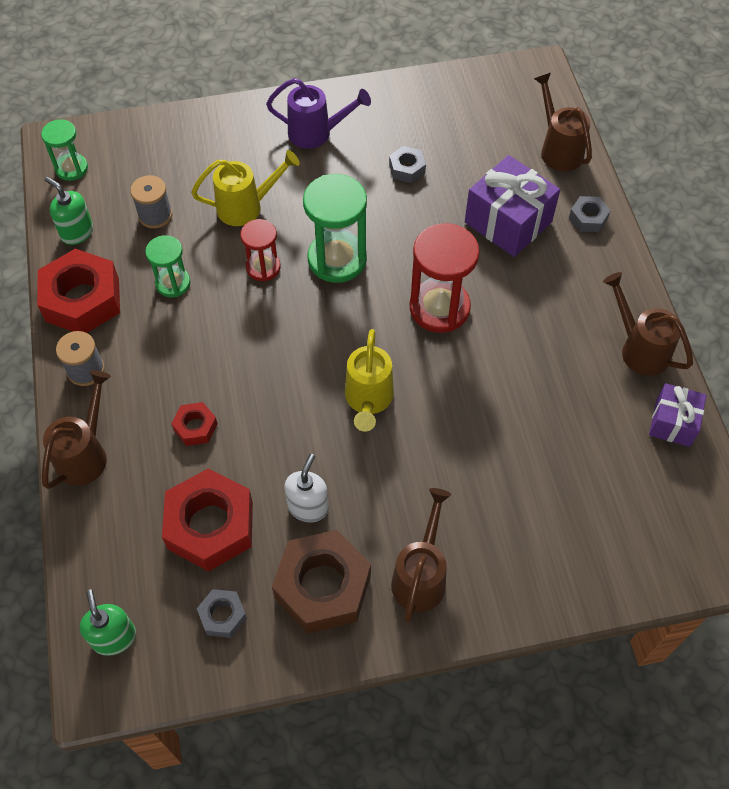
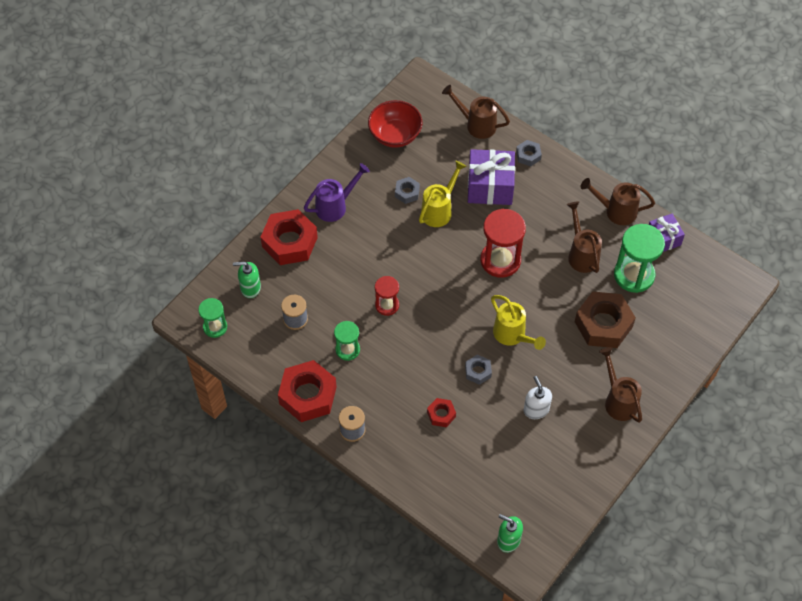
camera: 40 degrees left, 0 degrees up
brown watering can [42,370,111,489] -> brown watering can moved to [567,201,602,273]
green soap dispenser [45,177,93,245] -> green soap dispenser moved to [233,262,261,298]
red nut [162,468,253,571] -> red nut moved to [261,209,318,265]
yellow watering can [191,150,300,226] -> yellow watering can moved to [419,161,467,227]
grey nut [197,589,247,638] -> grey nut moved to [465,355,492,385]
brown nut [272,530,371,633] -> brown nut moved to [575,292,636,348]
green hourglass [303,174,367,283] -> green hourglass moved to [614,224,665,293]
none -> red bowl [368,100,423,148]

